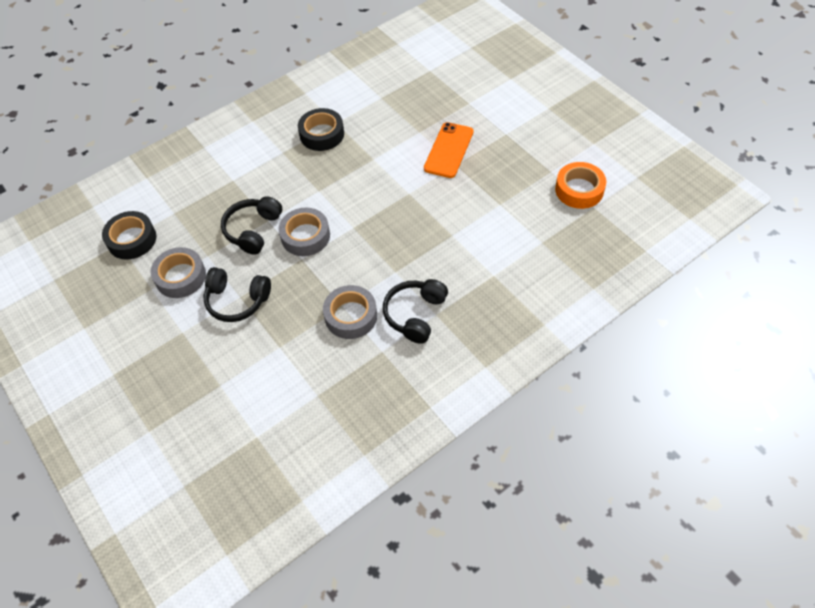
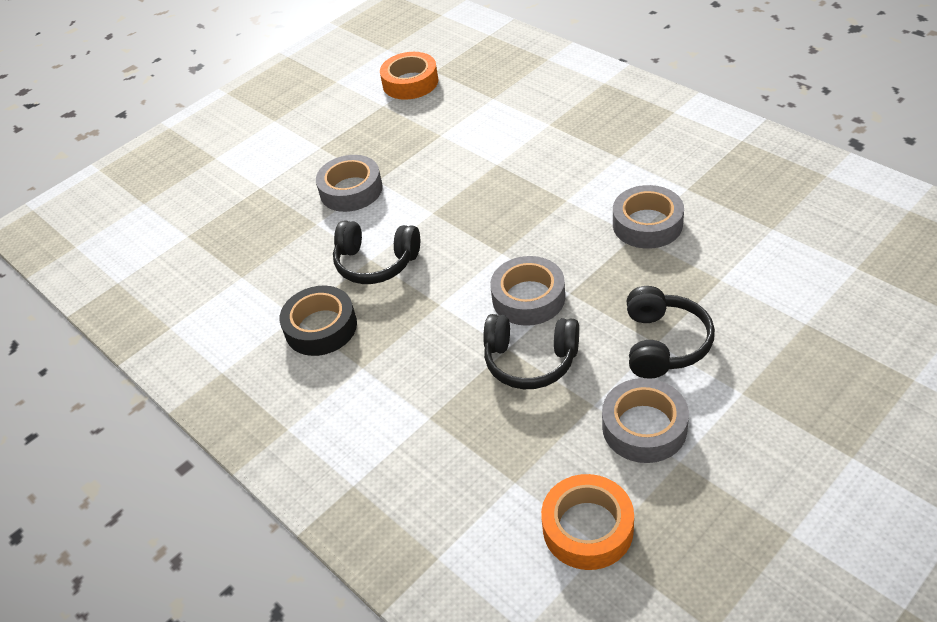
camera: 95 degrees left, 10 degrees down
black tape [102,211,156,260] -> orange tape [541,474,634,570]
black headphones [383,279,448,344] -> black headphones moved to [333,220,420,284]
orange phone [424,122,473,178] -> grey tape [316,155,383,212]

